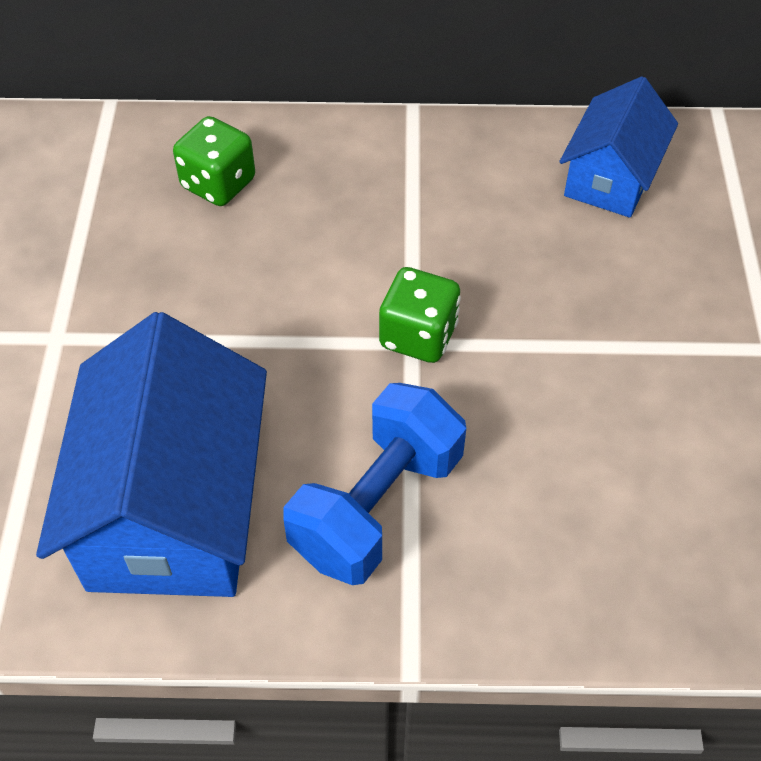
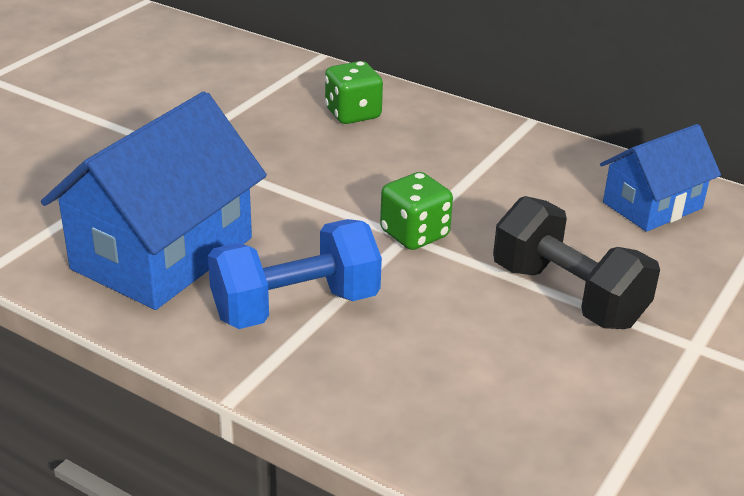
camera: 30 degrees right, 20 degrees down
none -> black dumbbell [493,196,660,329]

